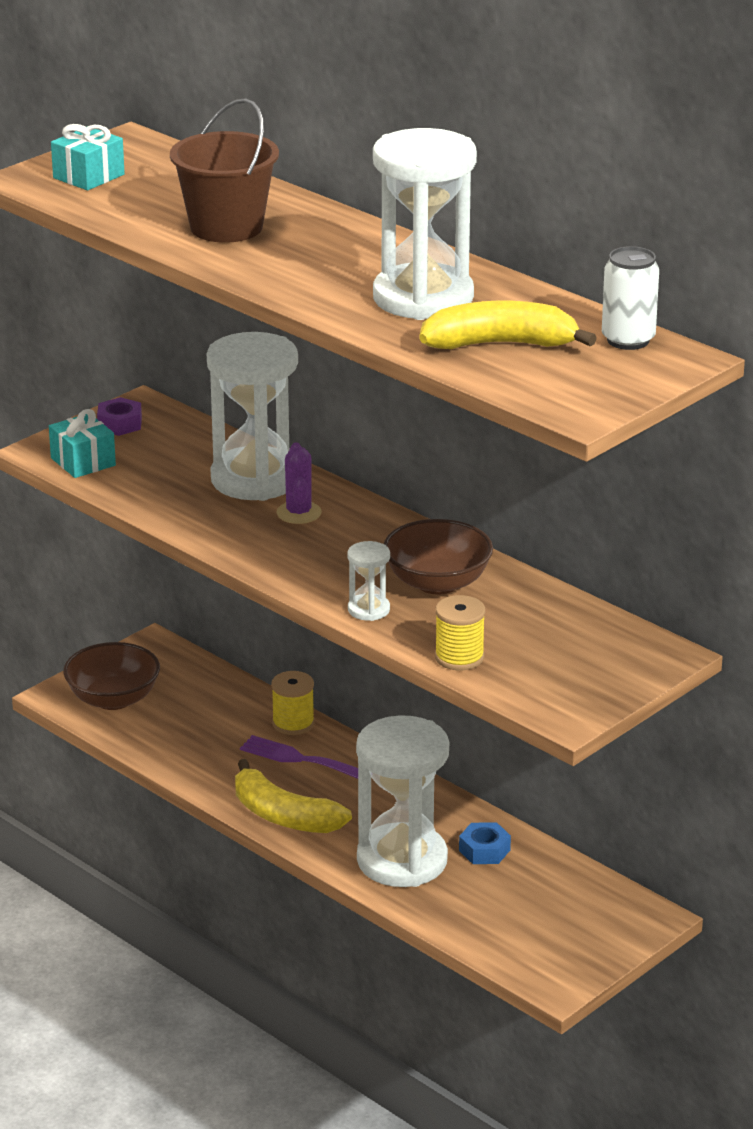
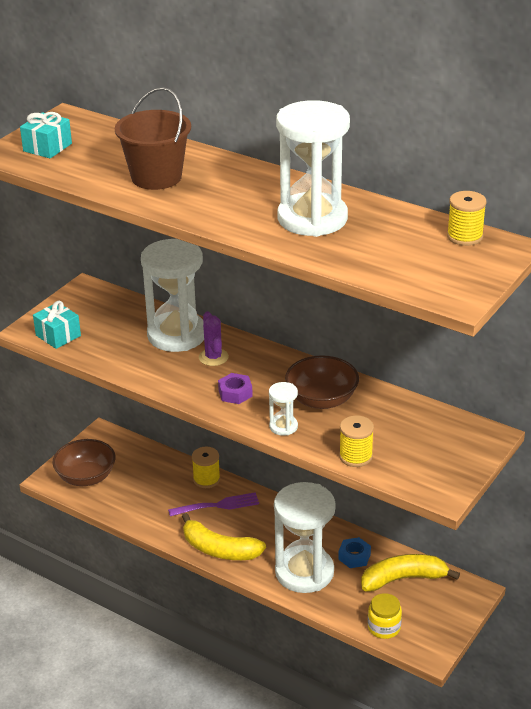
camera: 10 degrees left, 5 degrees up
purple nut [97,397,142,436] -> purple nut moved to [218,373,253,404]
purple fork [240,735,358,779] -> purple fork turned 150 degrees clockwise [168,492,259,516]
yellow banana [419,301,597,349] -> yellow banana moved to [361,554,460,591]
white can [602,246,659,350] -> yellow spool [447,191,486,246]
none -> yellow jar [368,593,402,639]

